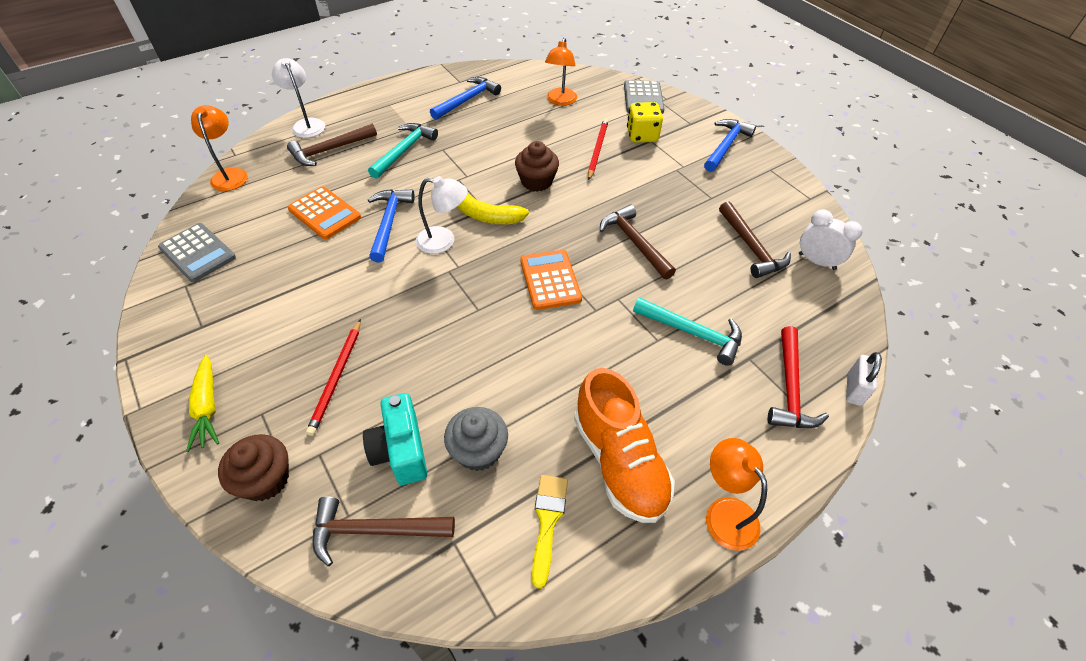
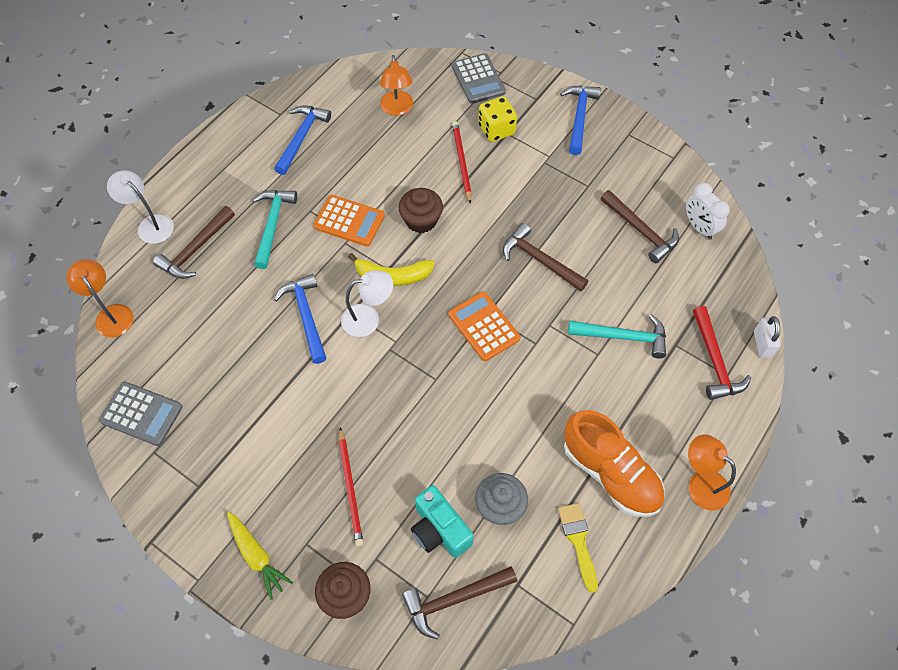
camera: 20 degrees left, 10 degrees up
orange calculator [288,186,361,239] -> orange calculator moved to [313,195,385,246]
white clock [799,210,863,270] -> white clock turned 135 degrees counterclockwise [686,183,730,240]

